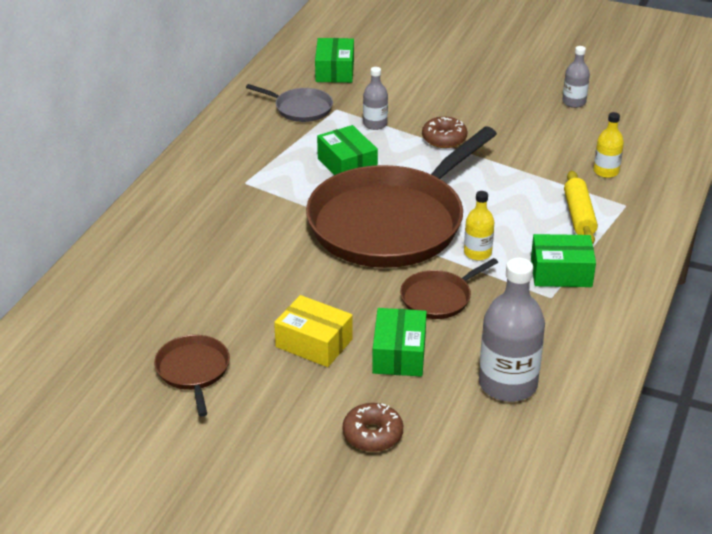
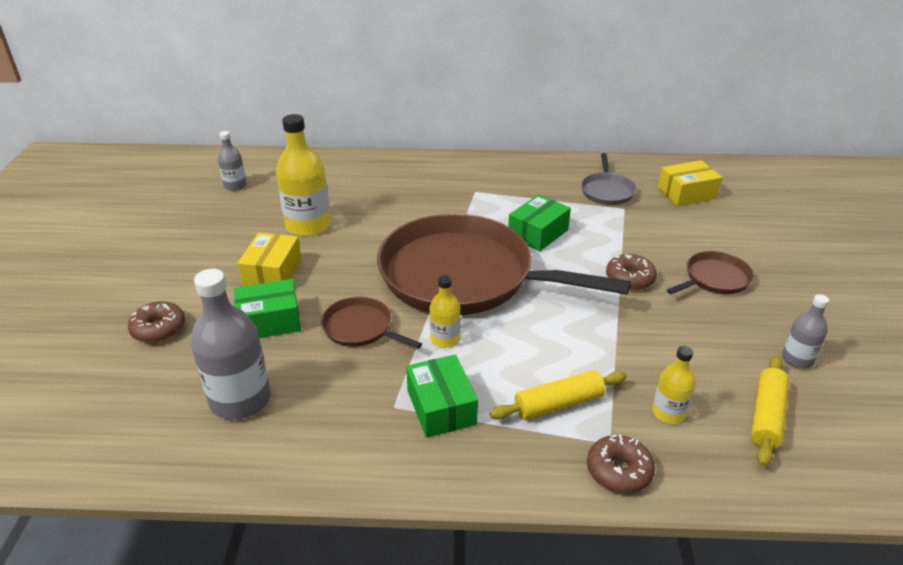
camera: 70 degrees right, 0 degrees up
brown pan [154,335,230,417] -> brown pan moved to [667,251,754,294]
green box [315,38,354,83] -> yellow box [658,160,723,206]
grey bottle [363,67,388,130] -> grey bottle moved to [218,131,247,191]
none -> yellow bottle [276,114,331,236]
none -> brown donut [587,435,655,494]
none -> yellow rolling pin [751,356,789,467]

